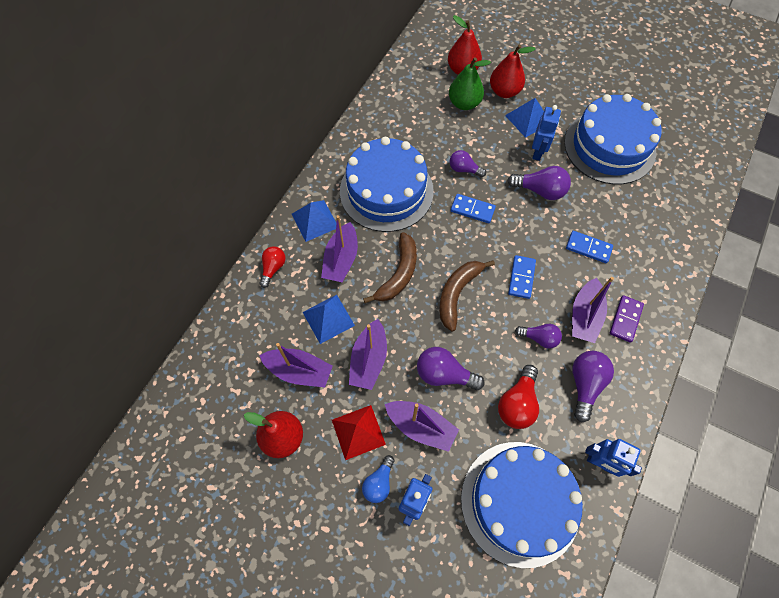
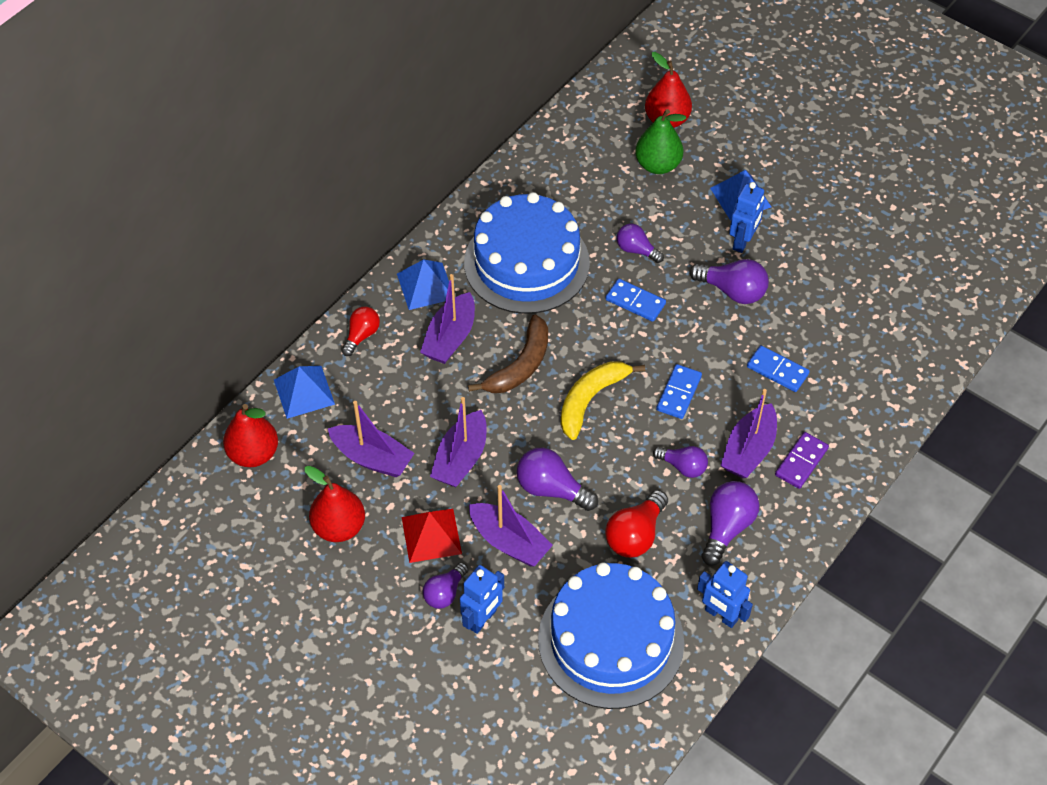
camera: 10 degrees right, 10 degrees down
blue pyramid [303,295,355,344] -> blue pyramid moved to [274,366,335,419]
blue light bulb [362,455,394,503] -> purple light bulb [423,562,468,609]
brown banana [439,260,495,331] -> yellow banana [561,361,645,440]
red pear [490,45,536,98] -> red pear moved to [223,404,278,467]
blue cake [564,94,661,184] -> none

